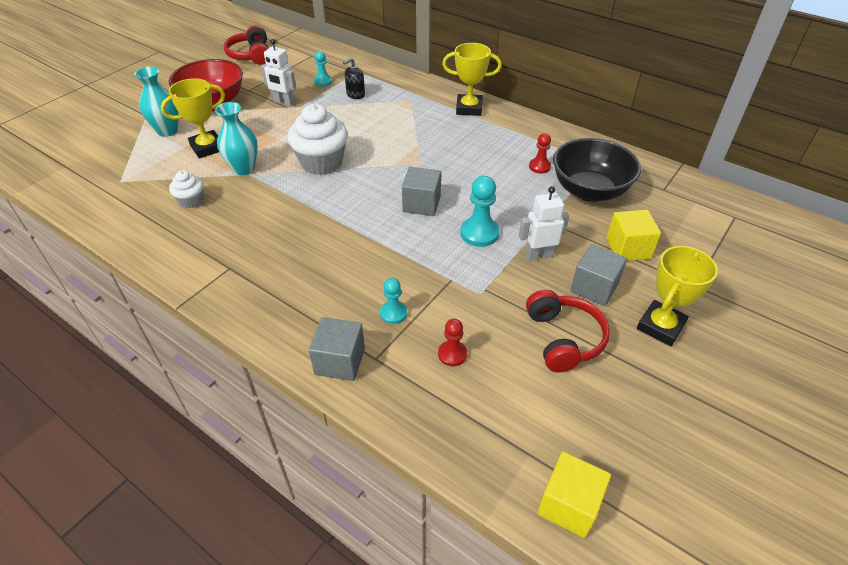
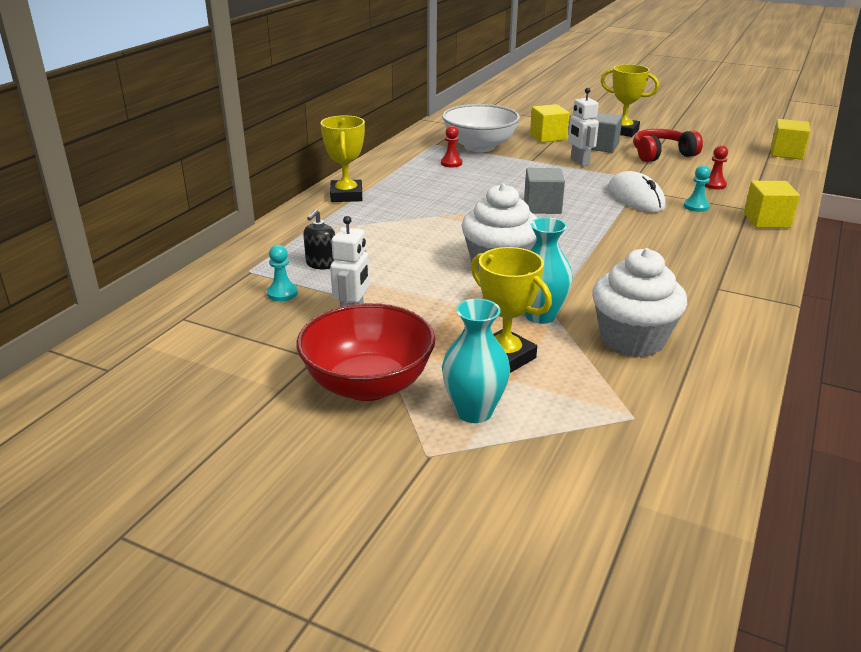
camera: 100 degrees left, 15 degrees down
white cupcake [169,170,204,208] -> white cupcake [592,248,687,357], size x1.91
red headphones [223,25,269,65] -> none
grey cube [309,317,365,381] -> yellow cube [744,181,800,228]
black soap dispenser [343,58,365,99] -> black soap dispenser turned 75 degrees clockwise [303,209,335,269]
turquoise pawn [460,176,500,247] -> none
black bowl [553,138,641,202] -> white bowl [442,104,520,152]
none -> white mouse [608,171,666,213]

